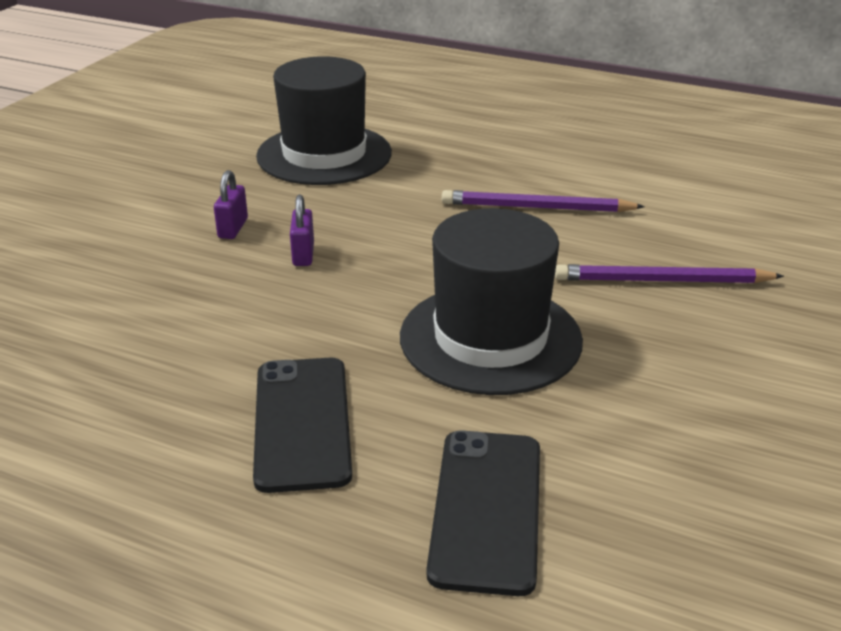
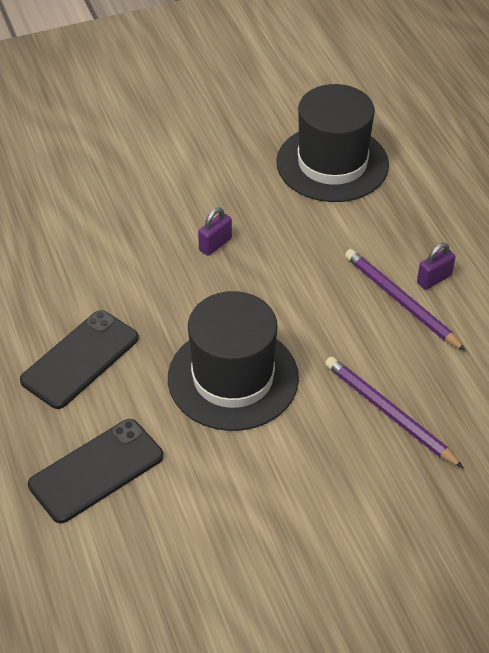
camera: 45 degrees right, 15 degrees up
purple padlock [214,170,248,239] -> purple padlock moved to [417,243,455,290]

